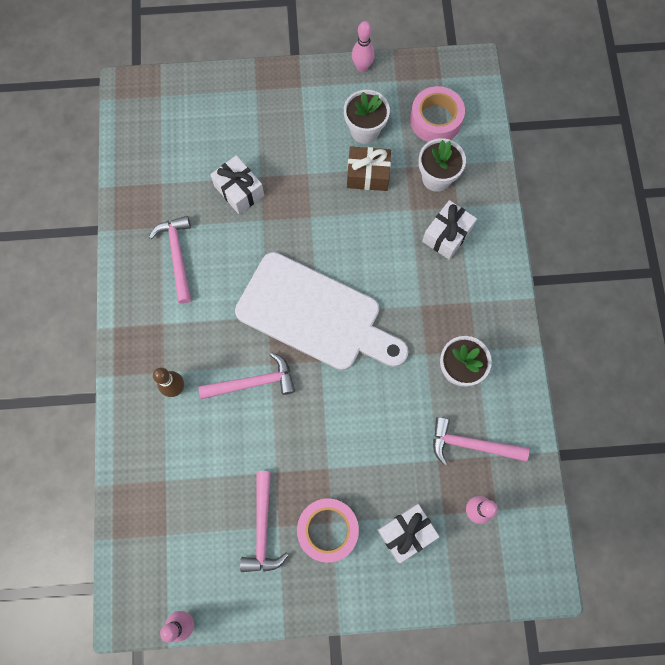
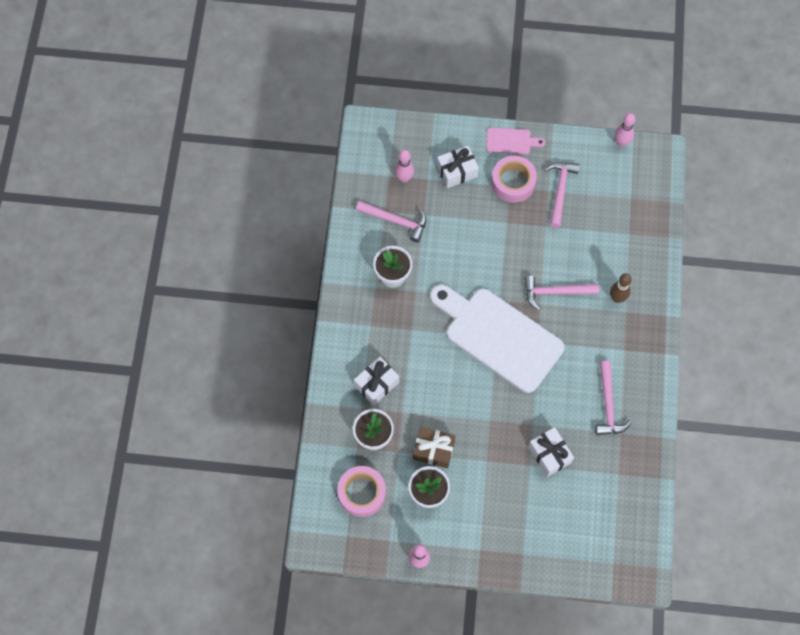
camera: 170 degrees left, 5 degrees down
none -> pink cutting board [486,127,546,154]

